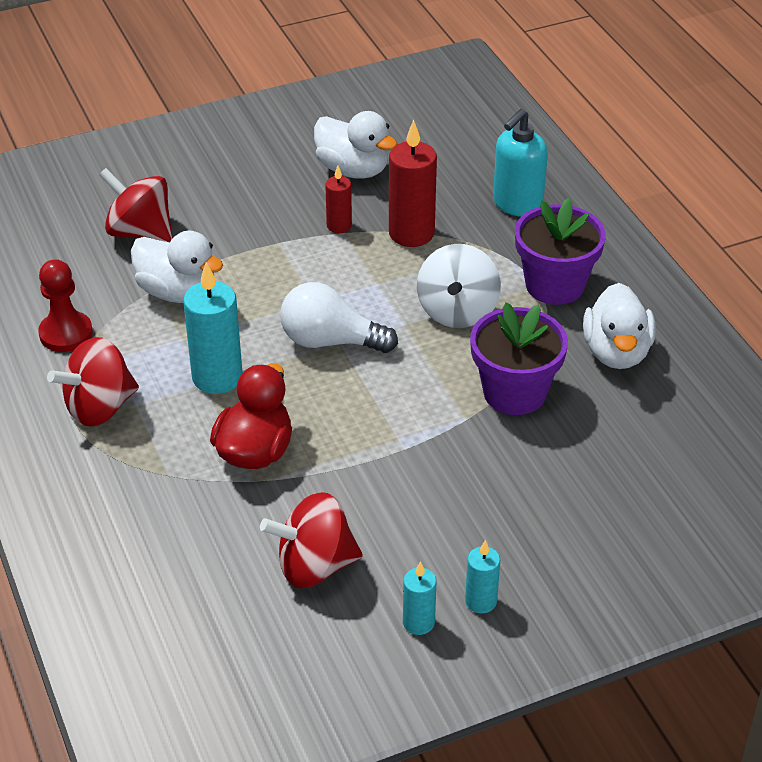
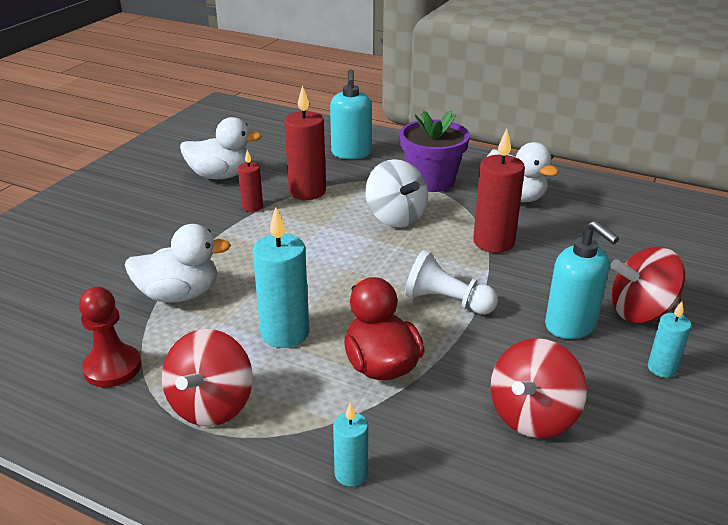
camera: 40 degrees left, 10 degrees down
red spinning top [99,168,173,242] -> red spinning top moved to [610,247,685,323]
white light bulb [280,282,398,353] -> none
turquoise candle [403,561,436,635] -> turquoise candle moved to [333,402,368,487]
purple flower pot [470,302,568,415] -> red candle [473,129,525,253]
none -> white pawn [405,249,498,315]
none -> turquoise soap dispenser [545,220,619,339]

